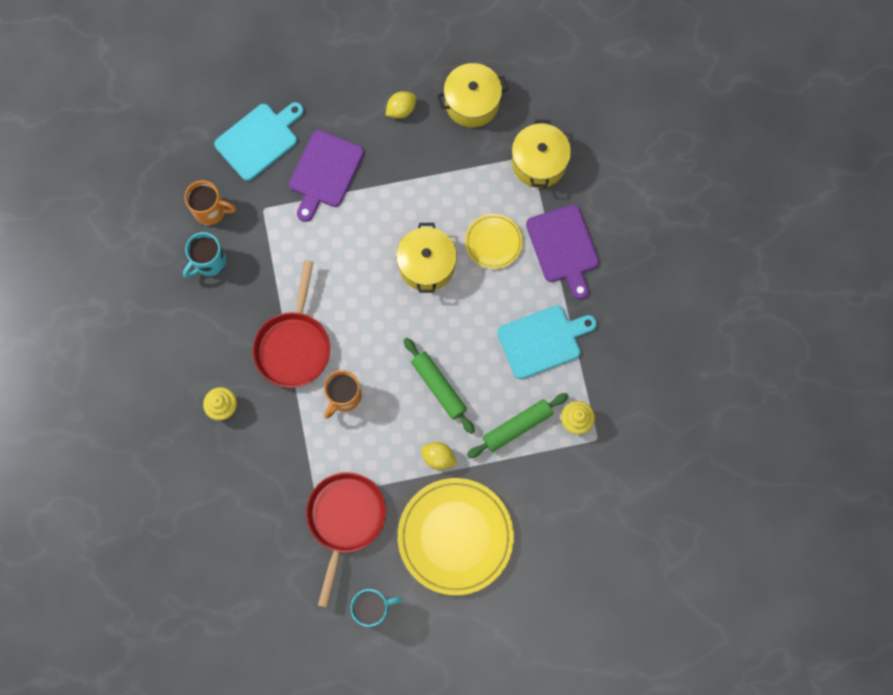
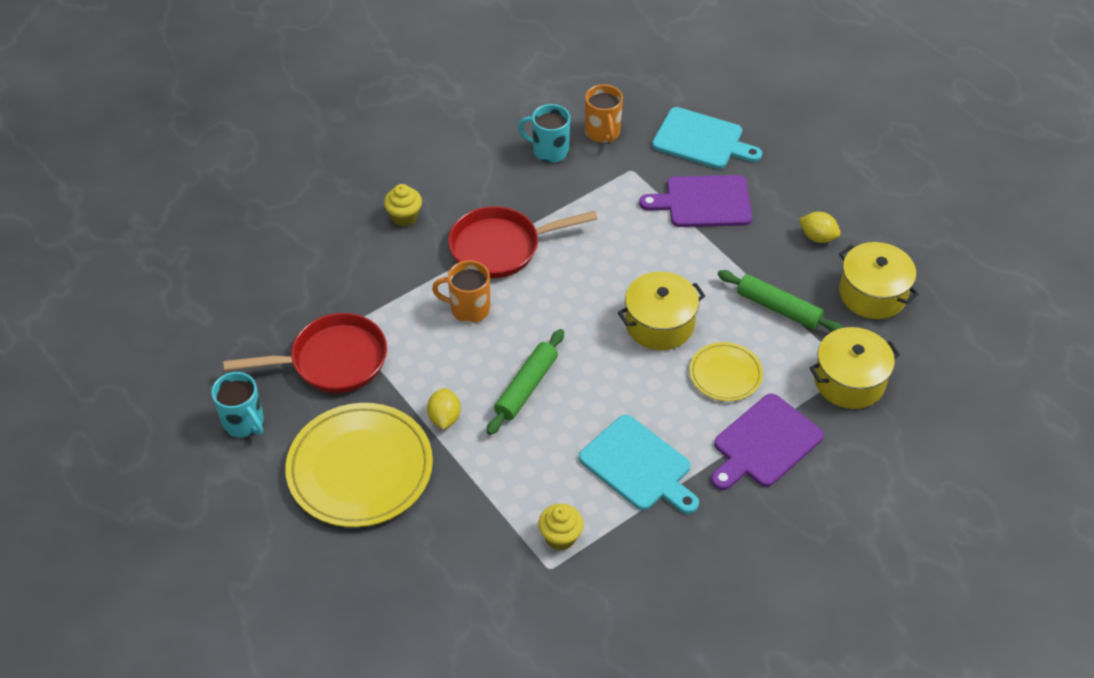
camera: 65 degrees right, 25 degrees down
green rolling pin [467,393,569,458] -> green rolling pin moved to [718,270,843,332]

